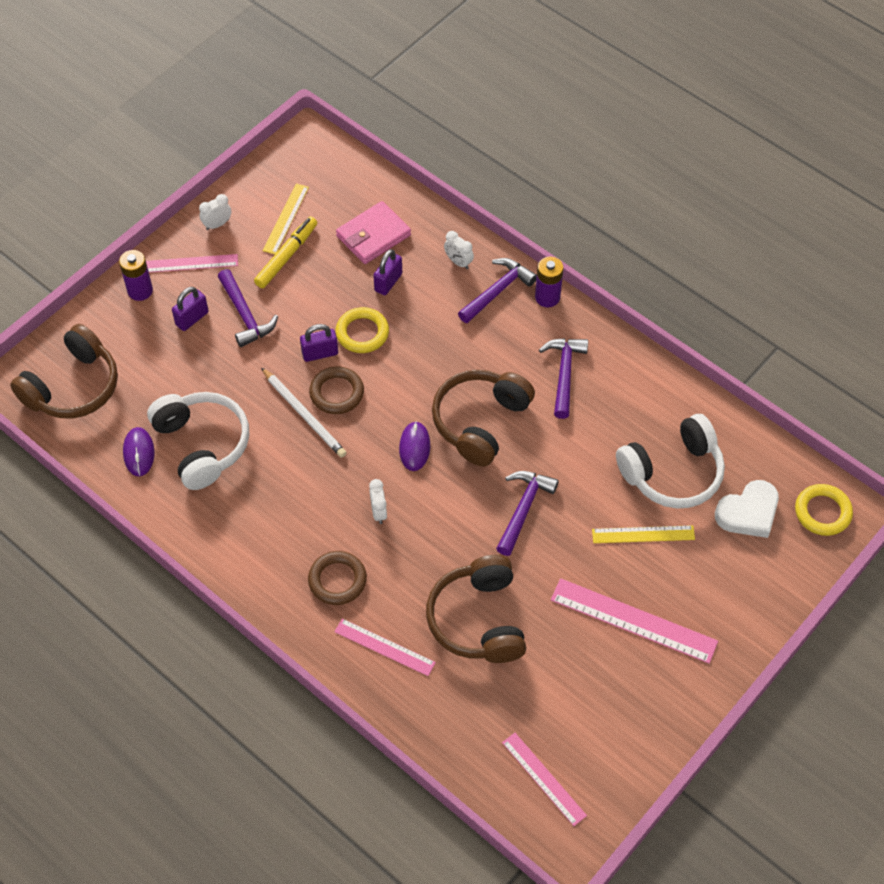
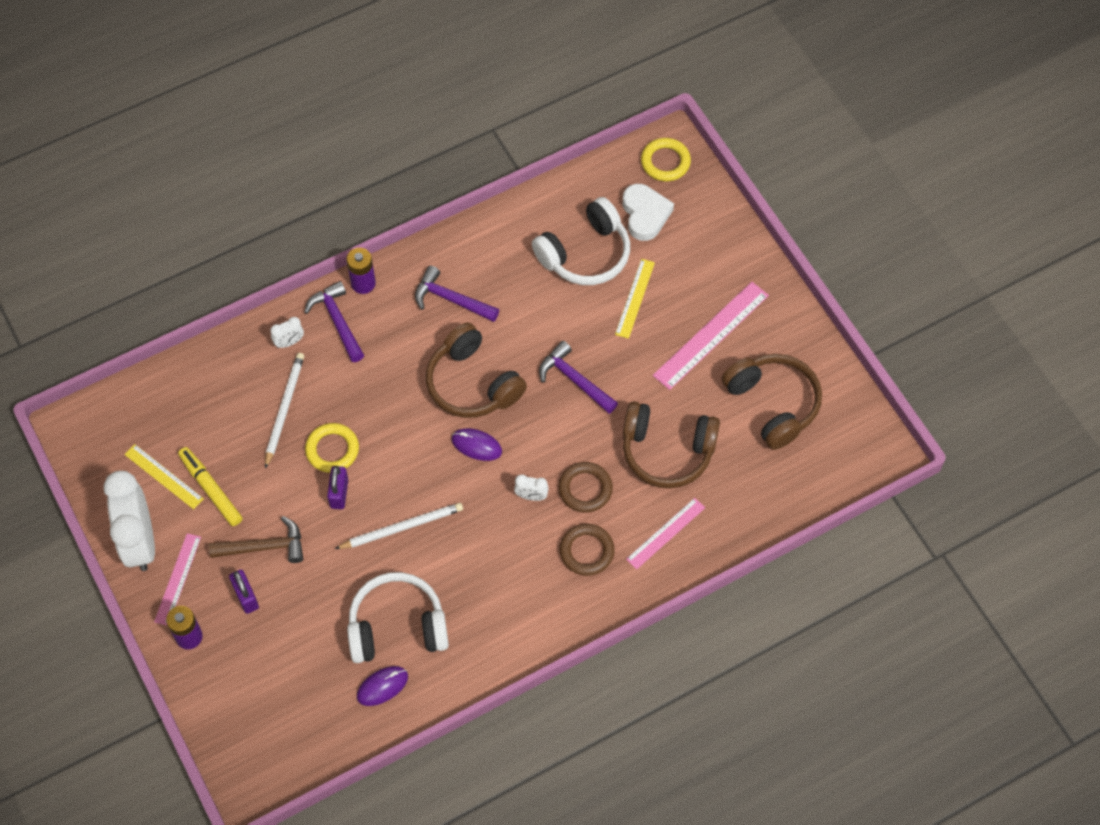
camera: 70 degrees left, 5 degrees up
brown headphones [10,324,118,419] -> brown headphones moved to [722,354,822,450]
purple mouse [123,427,155,476] -> purple mouse turned 45 degrees counterclockwise [357,666,408,706]
white clock [199,194,231,230] -> white clock [104,471,155,571], size x2.43
purple hammer [218,269,278,347] -> brown hammer [209,516,303,563]
brown ring [309,366,364,414] -> brown ring moved to [558,462,613,513]
pink wallet [336,201,411,264] -> none
purple padlock [373,249,402,295] -> white pencil [265,353,304,469]
pink ruler [502,733,587,826] -> none
white headphones [616,414,725,509] -> white headphones turned 60 degrees clockwise [532,197,630,285]

